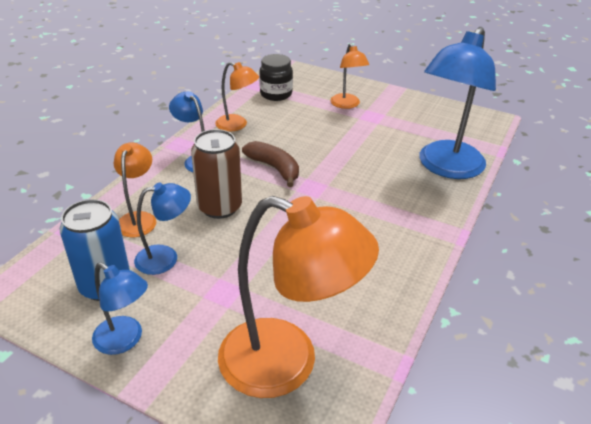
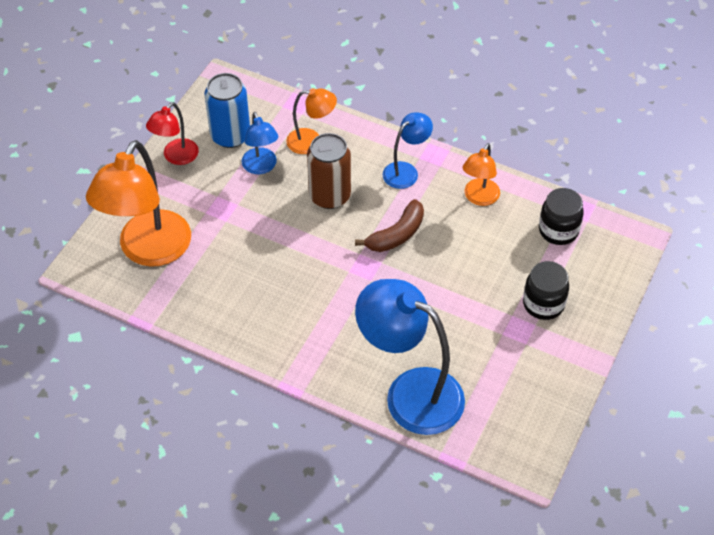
camera: 90 degrees right, 15 degrees up
blue lamp [92,263,148,355] -> red lamp [146,102,199,165]
orange lamp [330,43,369,109] -> black jar [523,261,569,320]

